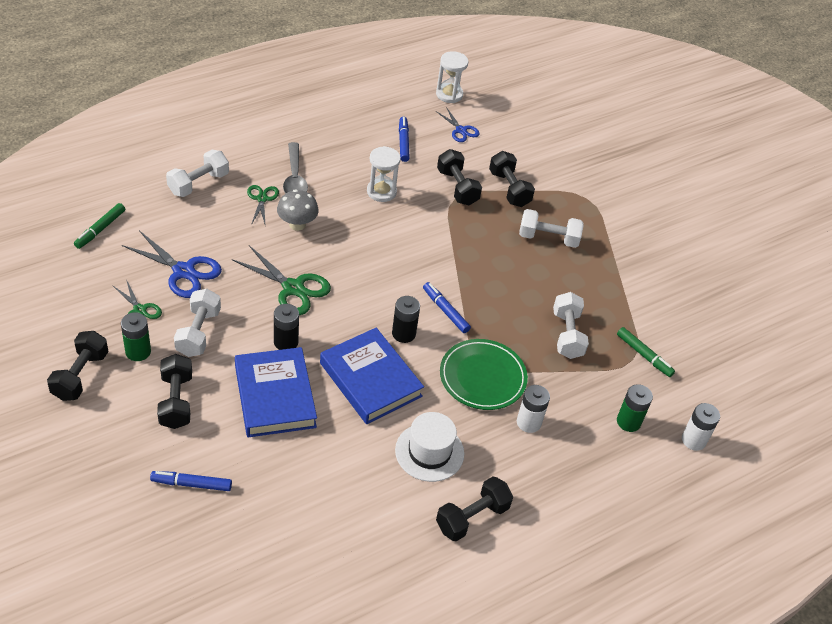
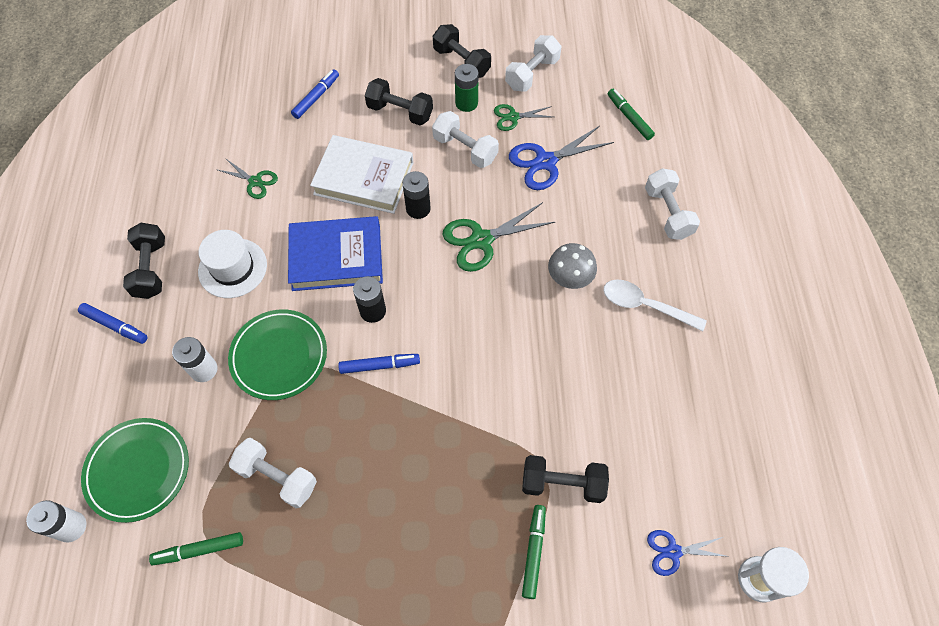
camera: 125 degrees right, 15 degrees up
blue book [235,347,317,437] -> white book [310,135,414,214]
green scissors [247,185,279,227] -> green scissors moved to [216,158,278,199]
grey spoon [283,142,308,194] -> white spoon [603,280,707,332]
white hourglass [367,146,401,202] -> none
blue marker [399,117,410,162] -> blue marker moved to [78,303,148,344]
black dumbbell [489,151,535,207] -> green marker [522,505,546,599]
white dumbbell [519,209,584,248] -> white dumbbell moved to [505,35,561,92]
green battery [617,384,653,432] -> green plate [81,418,189,523]

